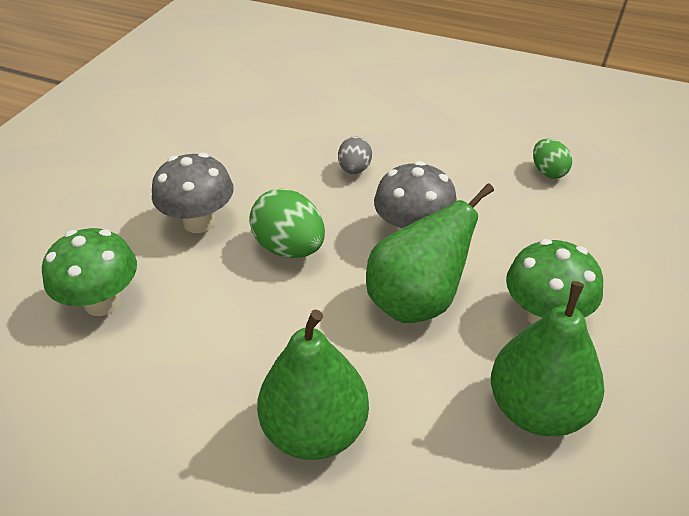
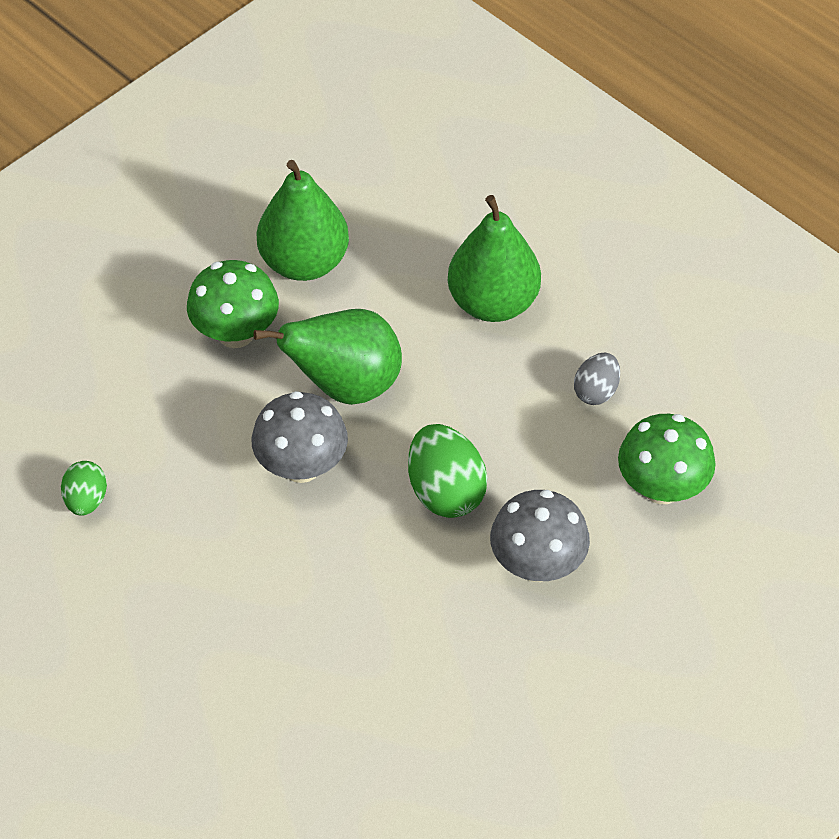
camera: 160 degrees left, 10 degrees up
grey egg [338,136,372,174] -> grey egg moved to [574,353,620,405]

